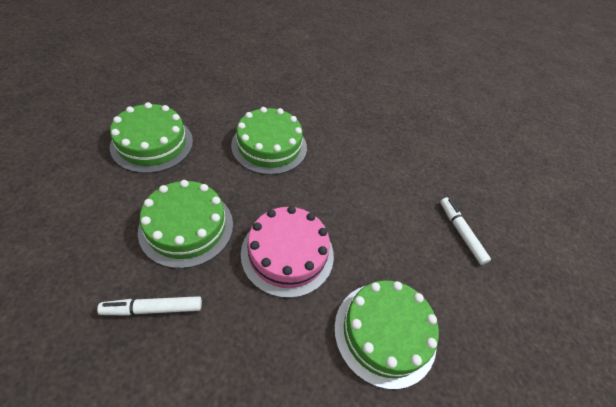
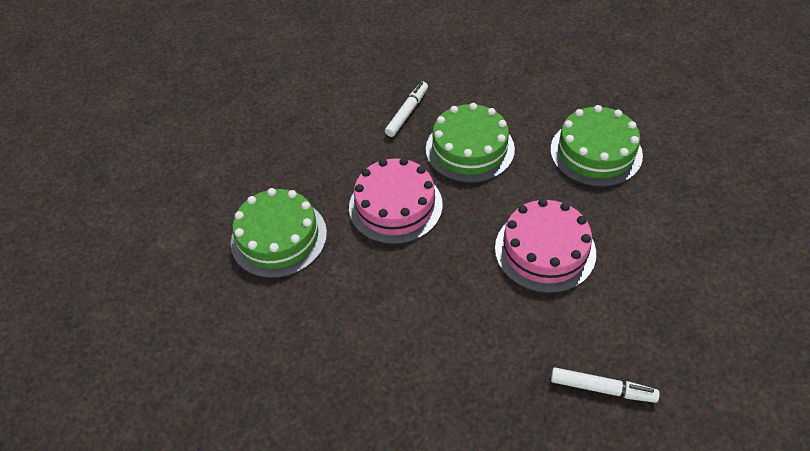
camera: 135 degrees right, 0 degrees up
green cake [231,107,307,175] -> pink cake [495,199,596,293]
white marker [440,197,491,265] -> white marker moved to [551,367,660,403]

